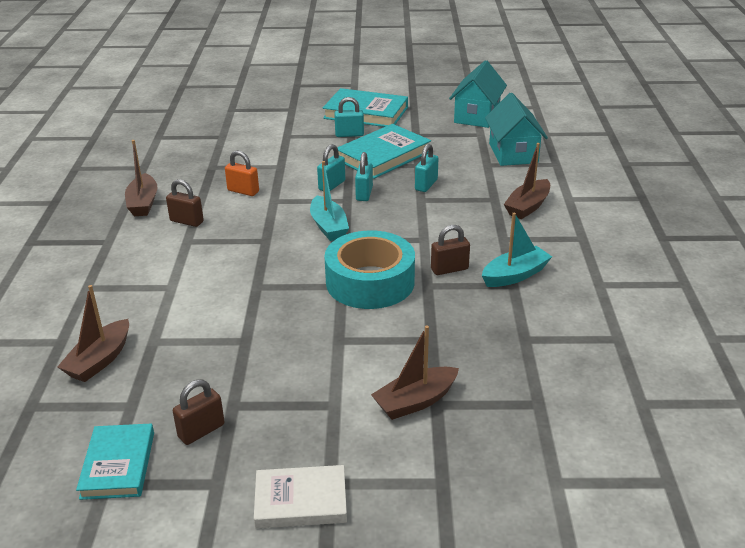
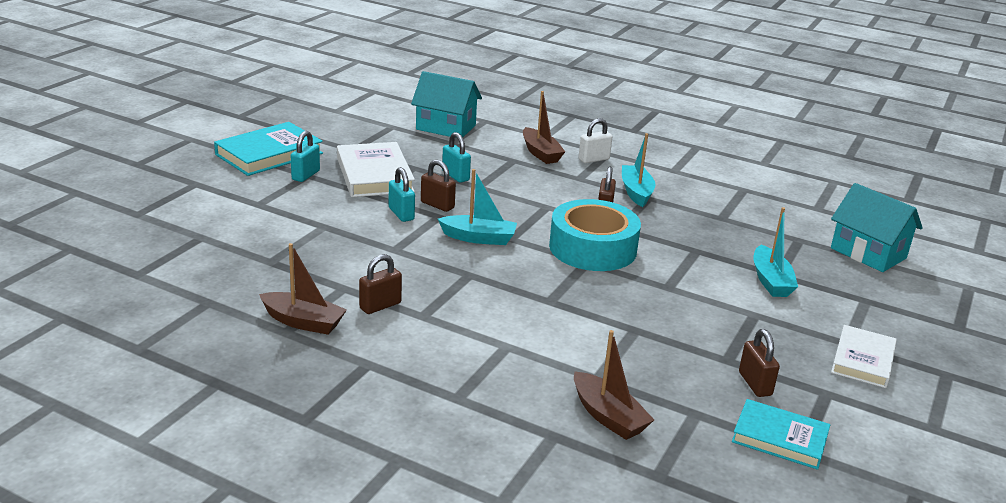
camera: 65 degrees left, 5 degrees down
orange padlock [225,151,259,196] -> none
turquoise book [337,124,431,179] -> white book [337,142,415,197]
turquoise padlock [355,152,373,201] -> brown padlock [421,160,456,212]
brown boat [371,326,459,420] -> turquoise boat [754,207,798,297]
turquoise house [449,60,507,128] -> turquoise house moved to [831,183,923,272]
none -> white padlock [579,118,612,163]

